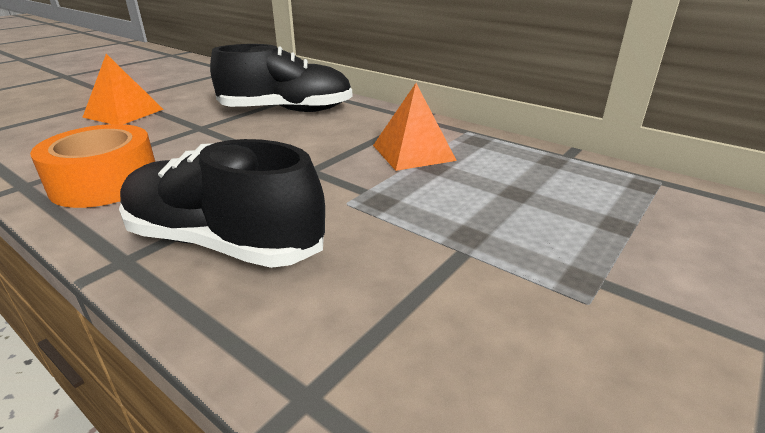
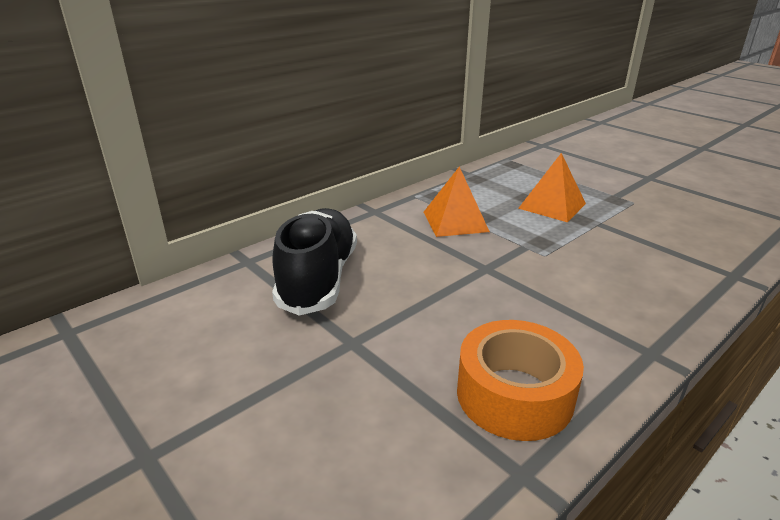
camera: 80 degrees left, 0 degrees up
orange pyramid [82,54,164,124] -> orange pyramid moved to [518,153,586,222]
black shoe [119,139,325,268] -> none

